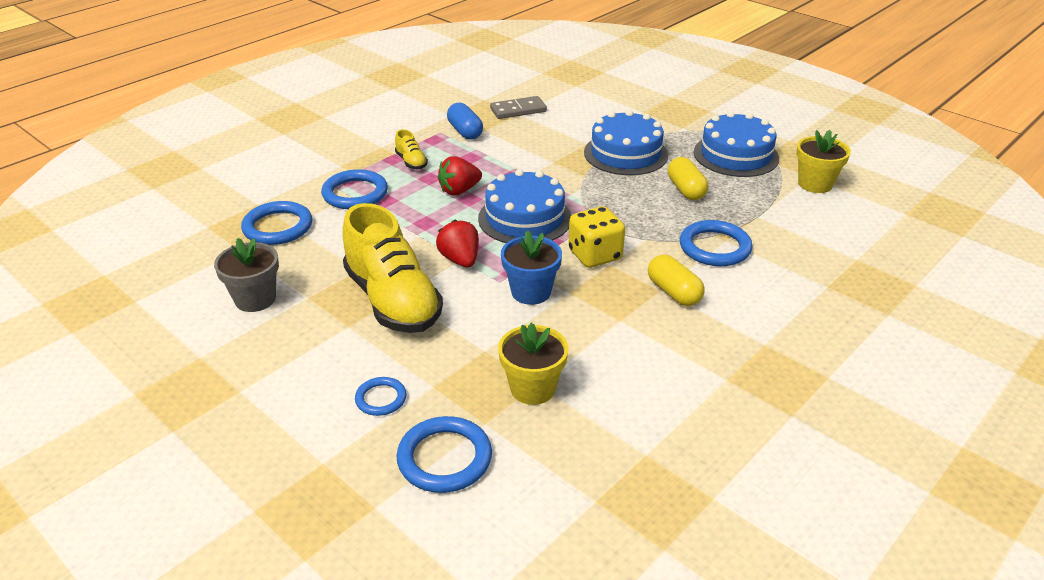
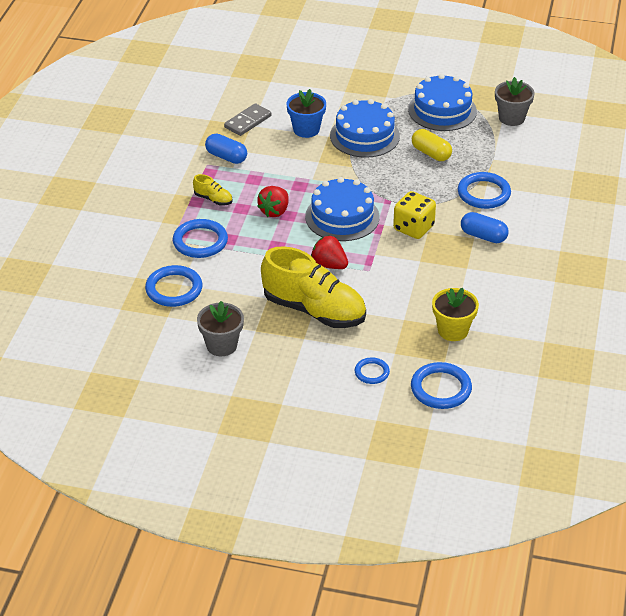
camera: 30 degrees left, 5 degrees up
blue flower pot [501,230,562,305] -> blue flower pot moved to [287,89,326,138]
yellow capsule [648,255,705,306] -> blue capsule [461,212,509,243]
yellow flower pot [796,130,851,193] -> grey flower pot [495,77,535,126]

